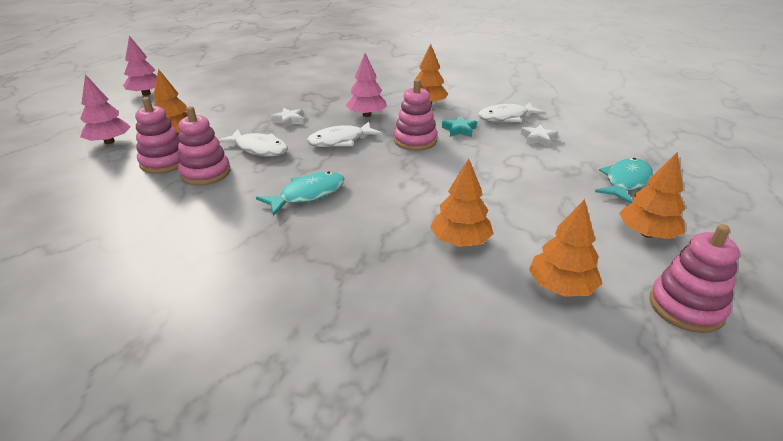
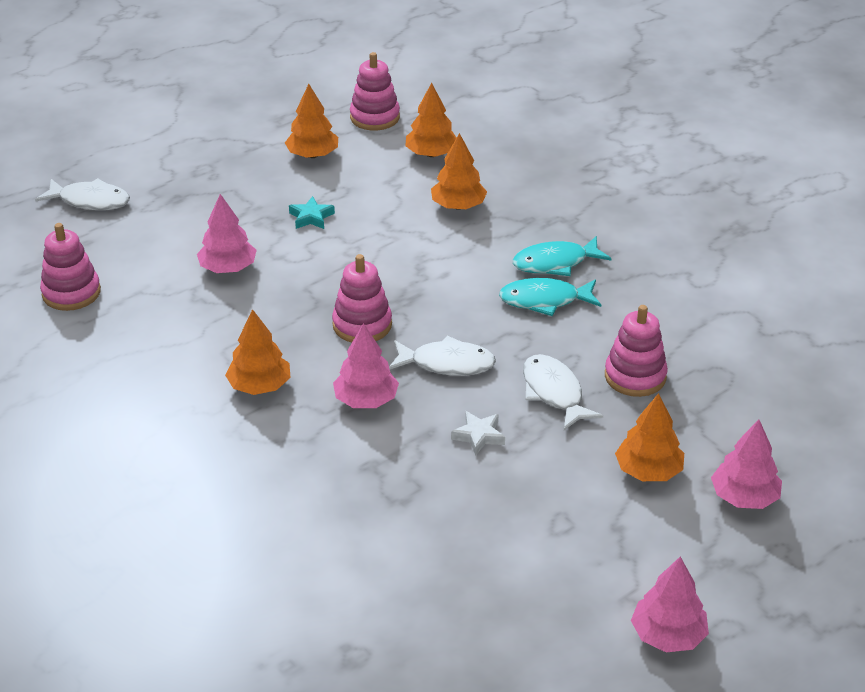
camera: 145 degrees left, 5 degrees up
pink stacking toy [135,97,180,174] -> pink stacking toy moved to [40,223,101,311]
turquoise star [442,116,477,137] -> turquoise star moved to [289,196,335,229]
white fish [478,102,546,122] -> white fish moved to [35,178,130,210]
white star [521,124,558,147] -> pink tree [197,194,257,273]
turquoise fish [595,158,653,204] -> turquoise fish moved to [513,236,612,276]

